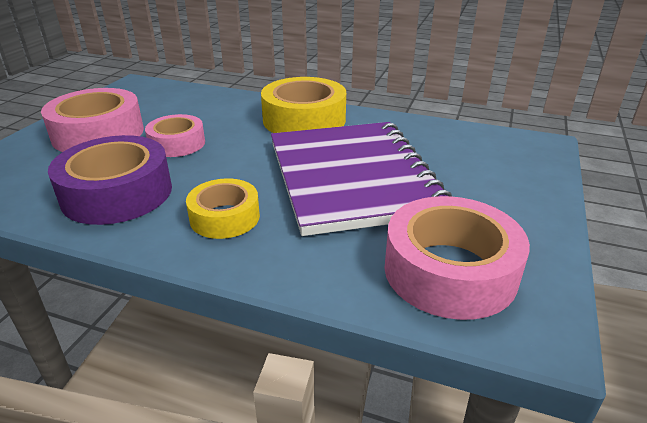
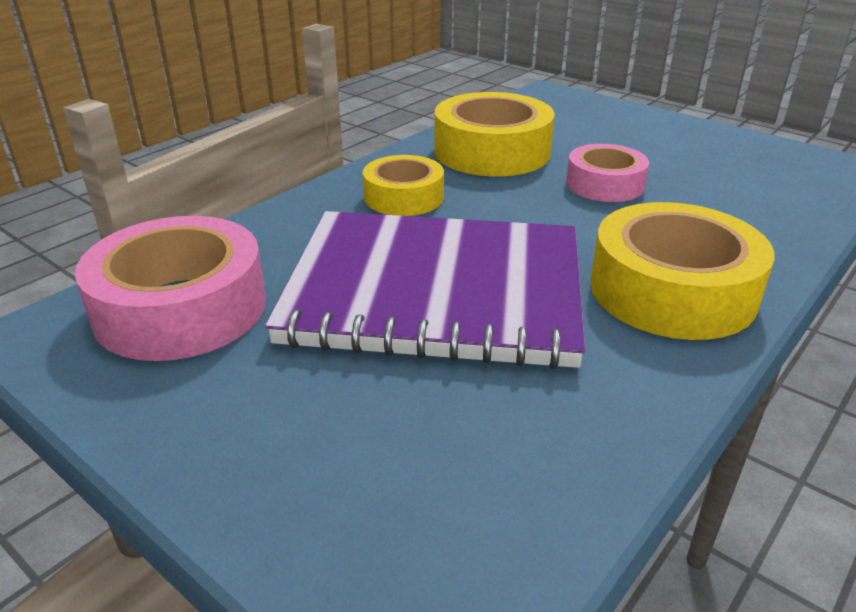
camera: 110 degrees right, 0 degrees up
pink tape [41,88,144,152] -> none
purple tape [48,135,172,225] -> yellow tape [434,92,555,176]

